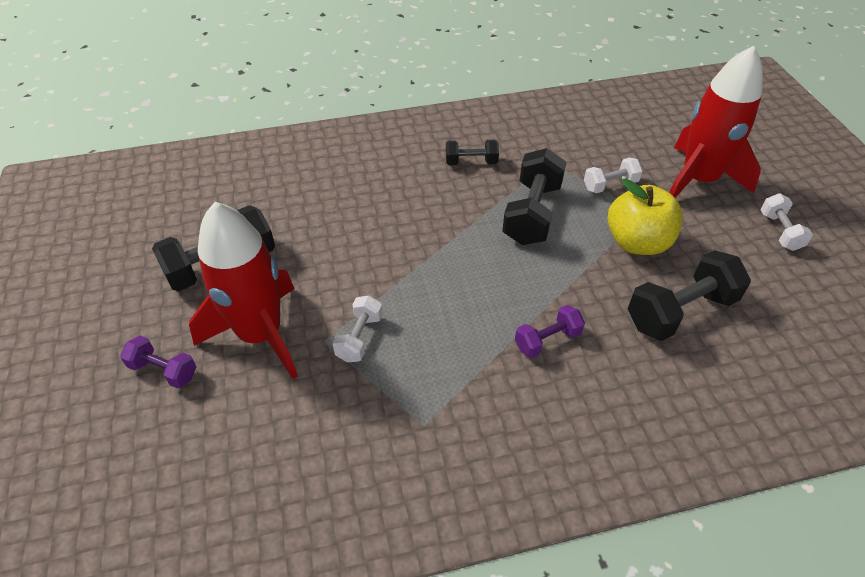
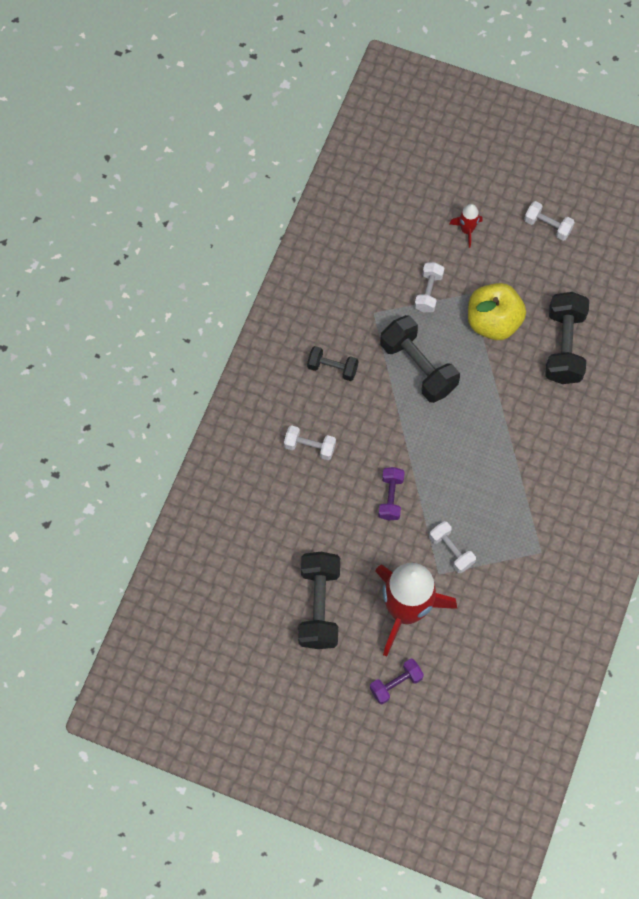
camera: 55 degrees left, 20 degrees up
black dumbbell [446,140,499,165] -> black dumbbell turned 75 degrees clockwise [307,346,358,381]
purple dumbbell [515,305,585,358] -> purple dumbbell moved to [378,467,405,520]
red rocket [669,45,763,198] -> red rocket [450,204,483,248], size x0.41
none -> white dumbbell [284,425,336,460]

